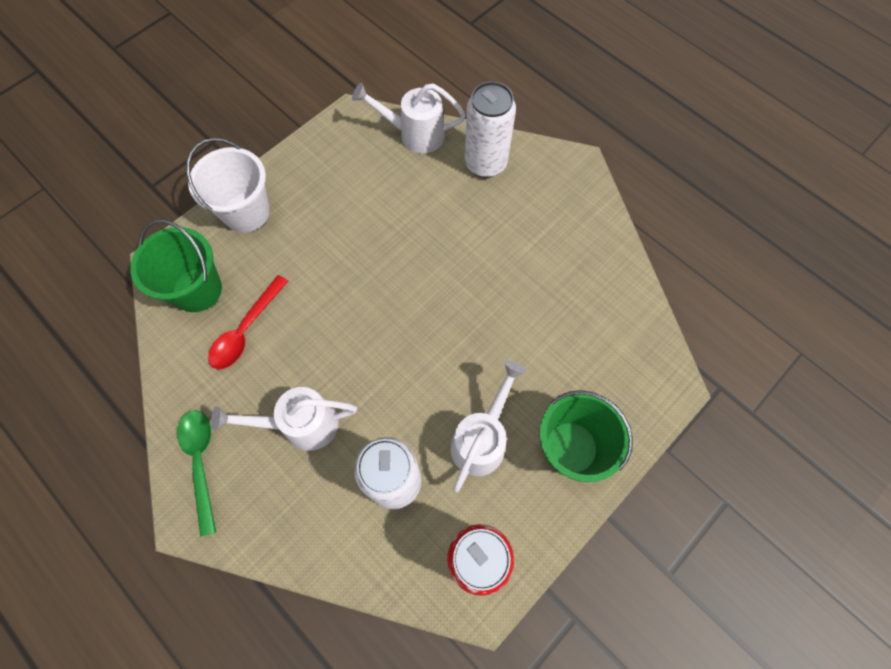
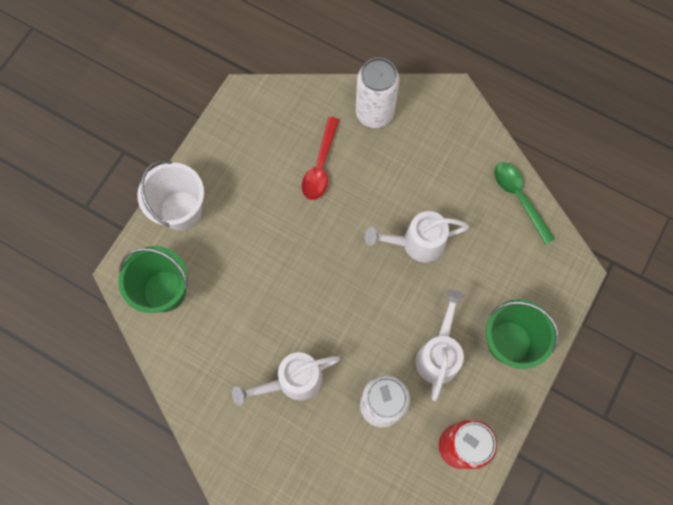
camera: 15 degrees left, 5 degrees up
green spoon [177,410,216,537] -> green spoon moved to [494,162,555,245]
red spoon [208,275,288,369] -> red spoon moved to [302,117,339,200]
white watering can [352,82,466,153] -> white watering can moved to [365,211,469,262]

